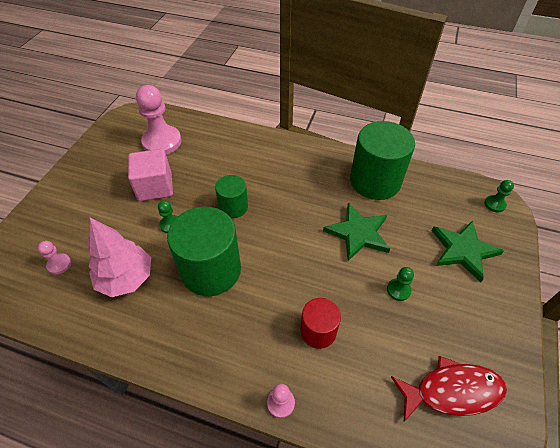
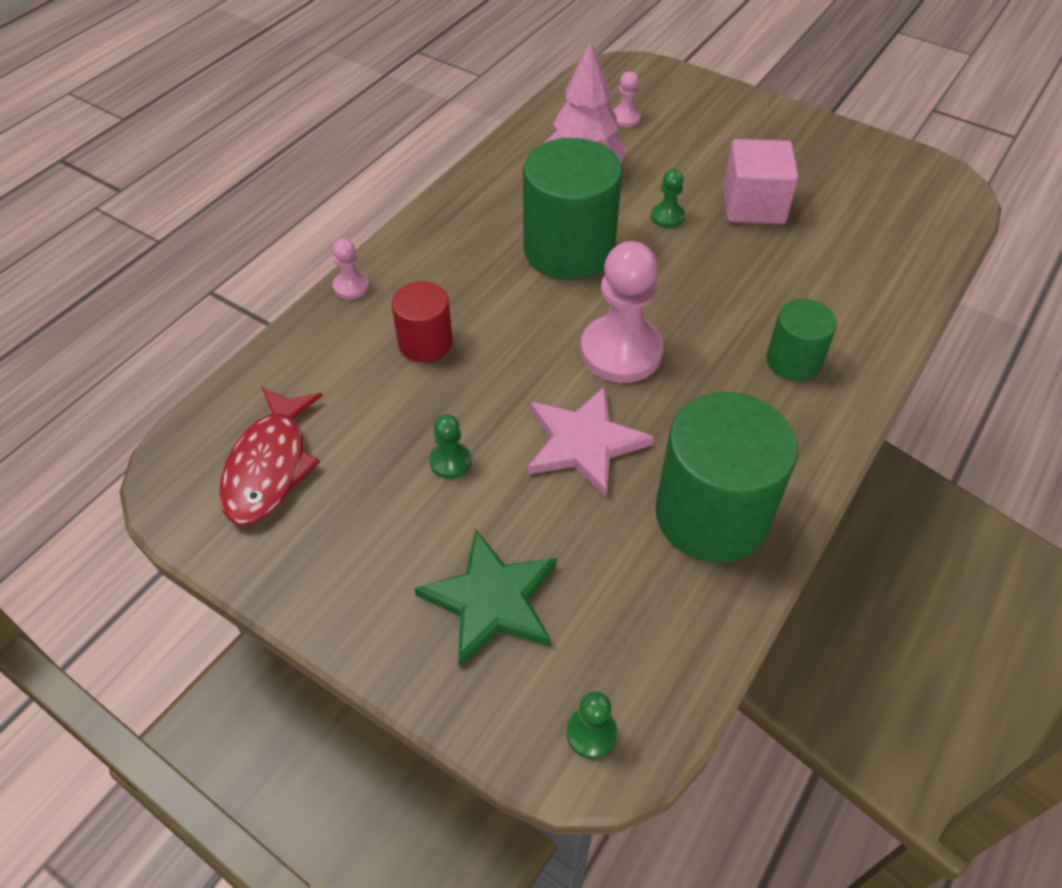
camera: 105 degrees right, 0 degrees up
pink pawn [136,85,182,155] -> pink pawn moved to [581,241,664,383]
green cylinder [215,175,248,218] -> green cylinder moved to [766,299,837,381]
green star [323,203,390,261] -> pink star [528,386,654,497]

